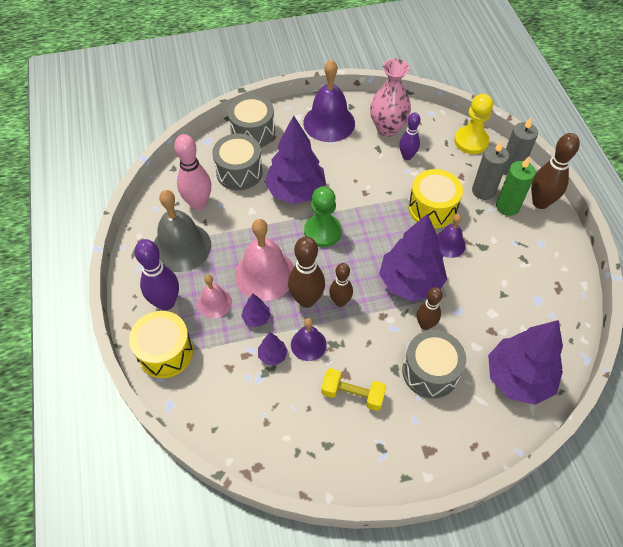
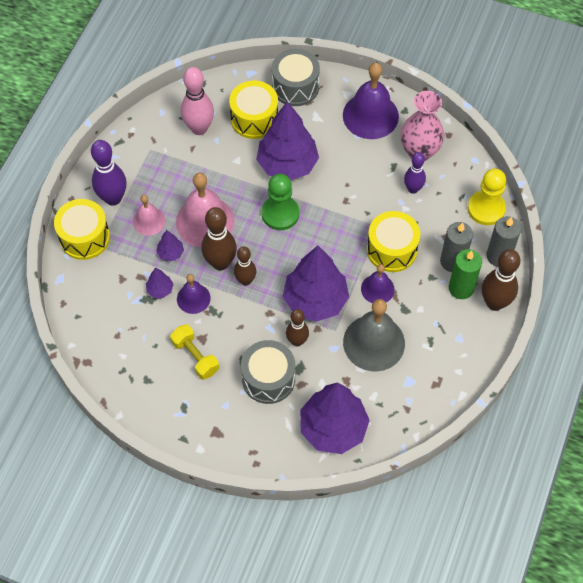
camera: 35 degrees right, 5 degrees up
grey bell [154,190,211,272] -> grey bell moved to [343,299,405,372]
grey drum [212,134,263,190] -> yellow drum [229,81,278,139]

